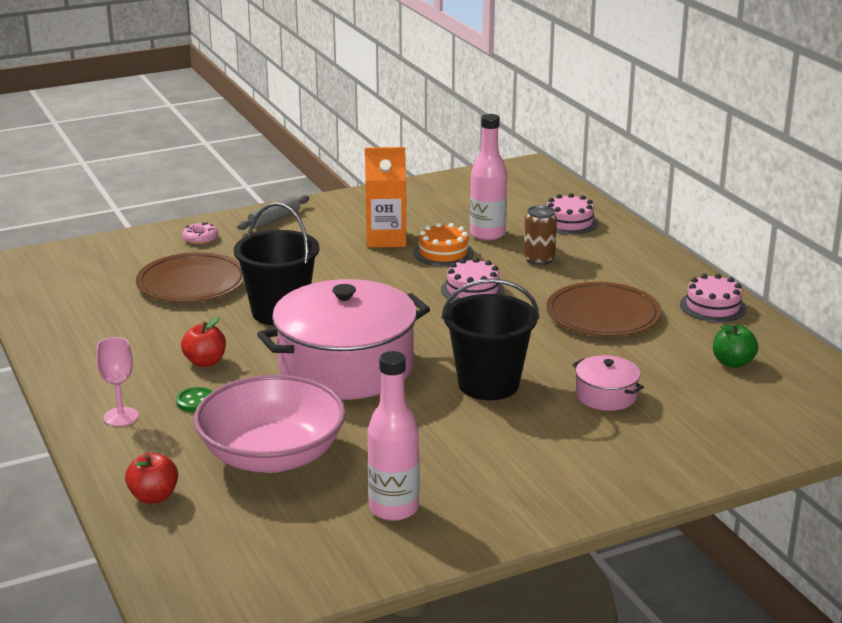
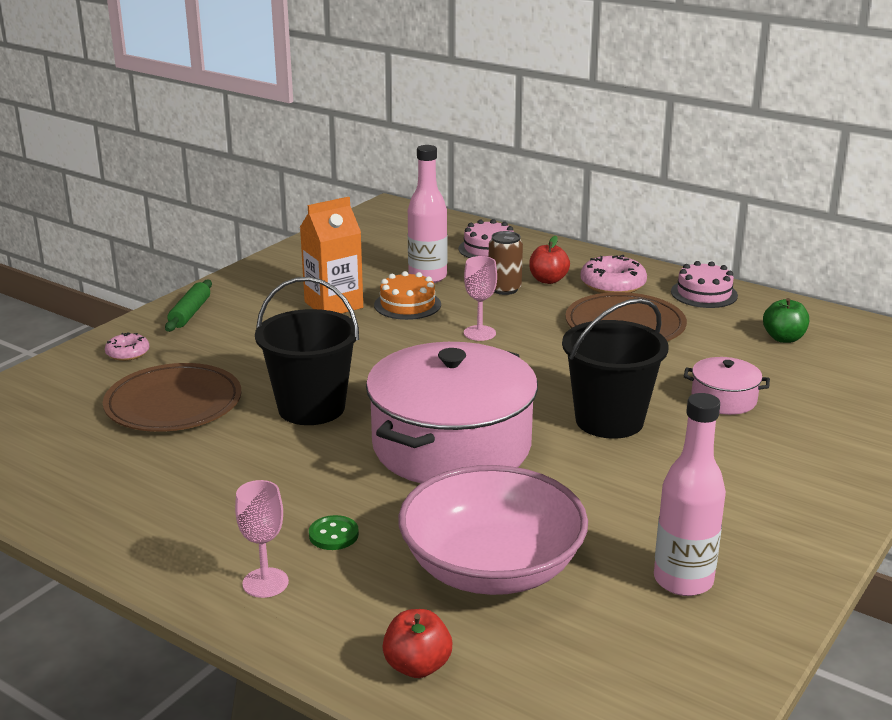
camera: 30 degrees left, 0 degrees up
red apple [181,317,226,367] -> red apple moved to [529,236,570,284]
grey rolling pin [237,195,310,230] -> green rolling pin [165,280,212,332]
pink cake [441,258,505,302] -> pink goblet [464,256,497,341]
none -> pink donut [581,255,647,293]

